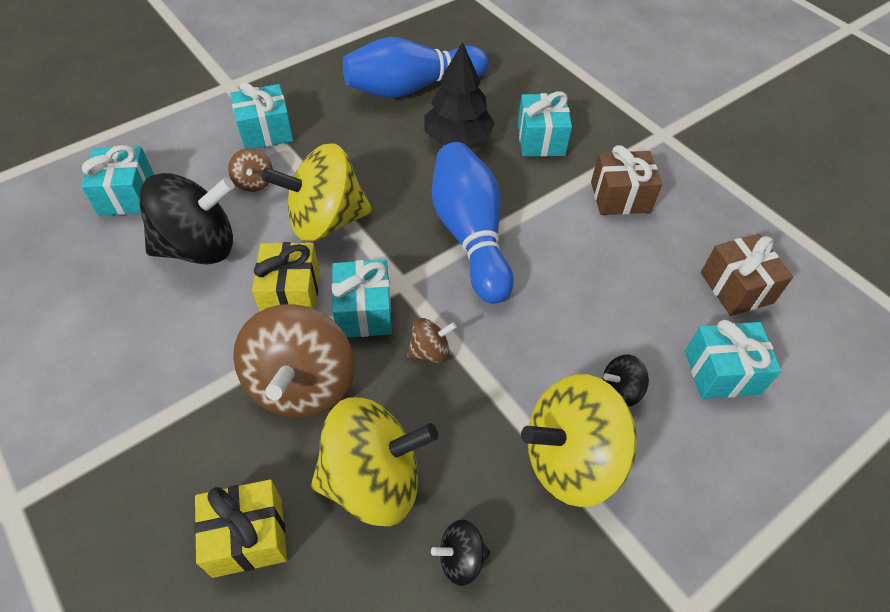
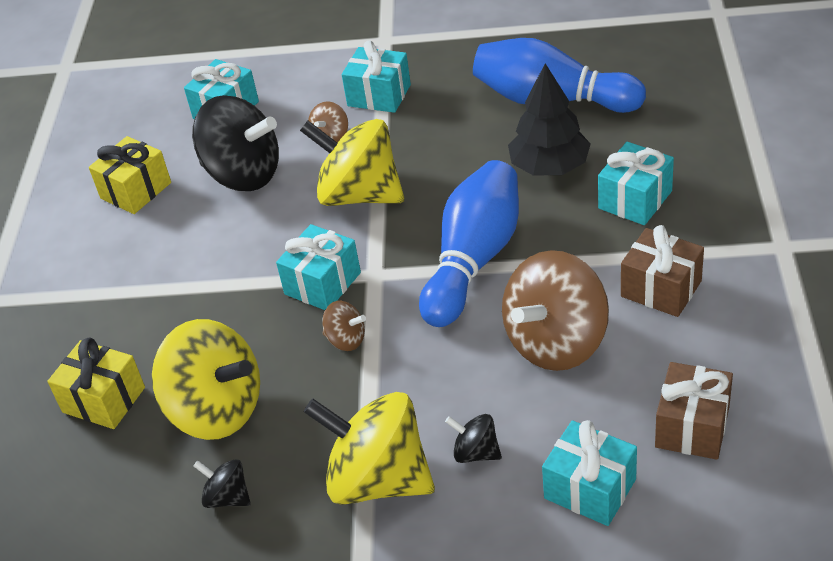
camera: 45 degrees right, 10 degrees down
brown spinning top [233,304,355,417] -> brown spinning top moved to [502,250,609,371]
yellow gift [252,242,319,311] -> yellow gift moved to [89,136,171,214]

